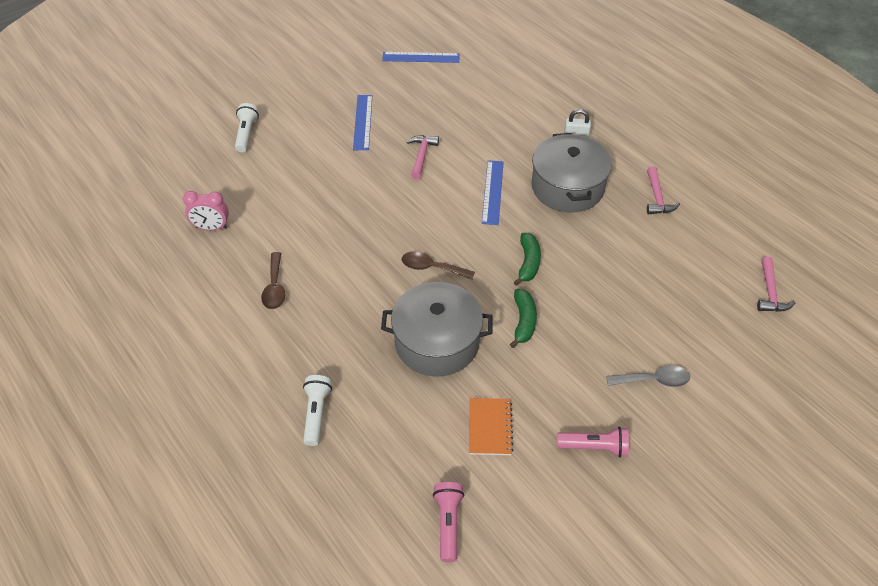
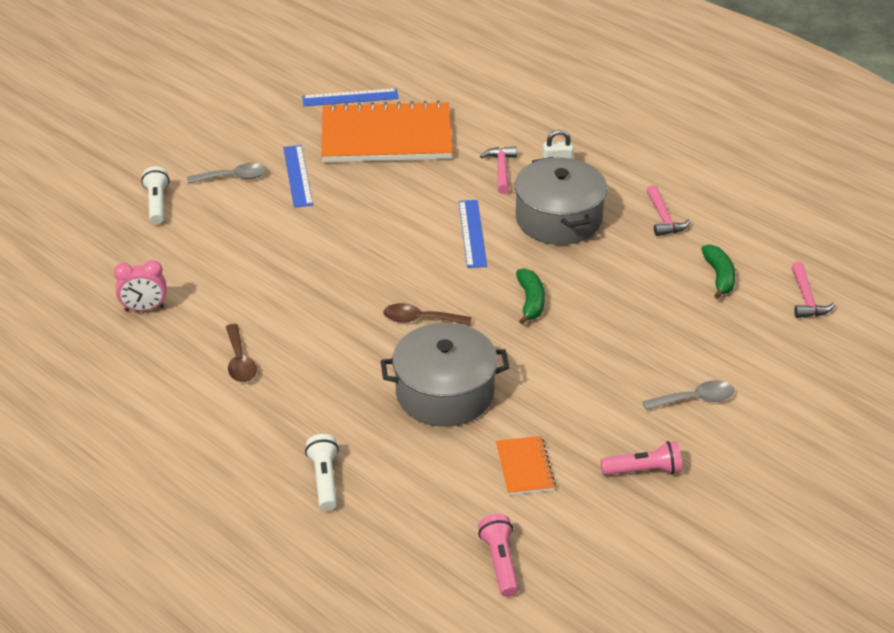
camera: 10 degrees left, 10 degrees down
pink hammer [407,135,439,180] -> pink hammer moved to [480,146,517,194]
green banana [510,289,537,348] -> green banana moved to [701,244,735,299]
none -> grey spoon [187,163,267,184]
none -> orange notebook [321,100,453,162]

